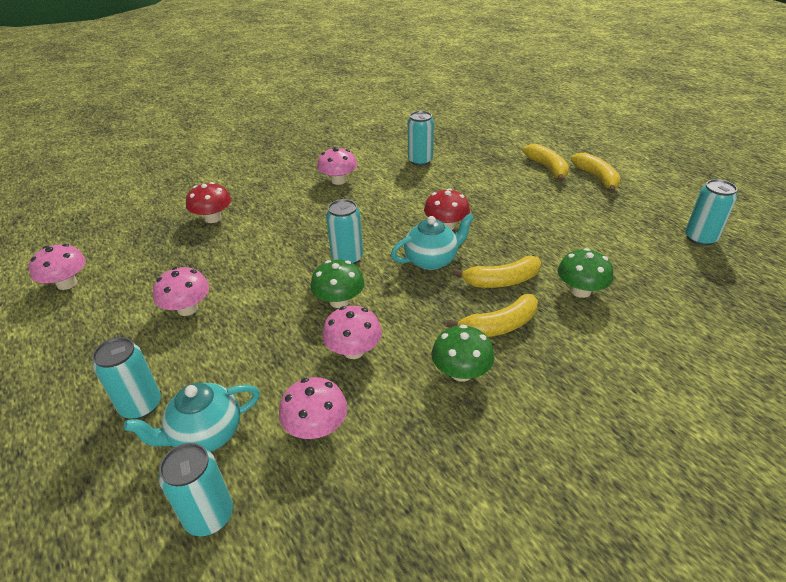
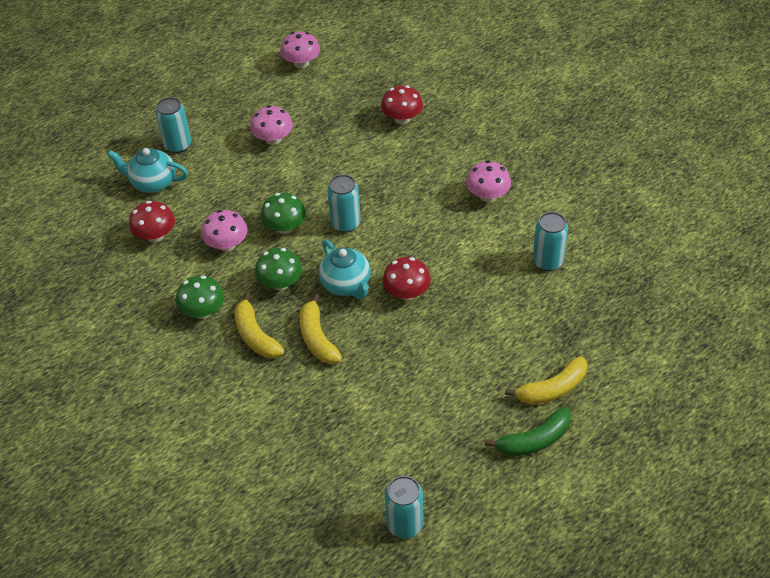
camera: 85 degrees right, 10 degrees up
turquoise teapot [124,383,260,452] -> turquoise teapot turned 45 degrees counterclockwise [107,148,188,193]
turquoise can [159,443,233,536] -> none
pink mushroom [279,377,348,439] -> red mushroom [129,201,175,242]
green mushroom [558,248,613,298] -> green mushroom moved to [255,248,302,290]
yellow banana [571,153,621,193] -> green banana [485,407,571,456]

